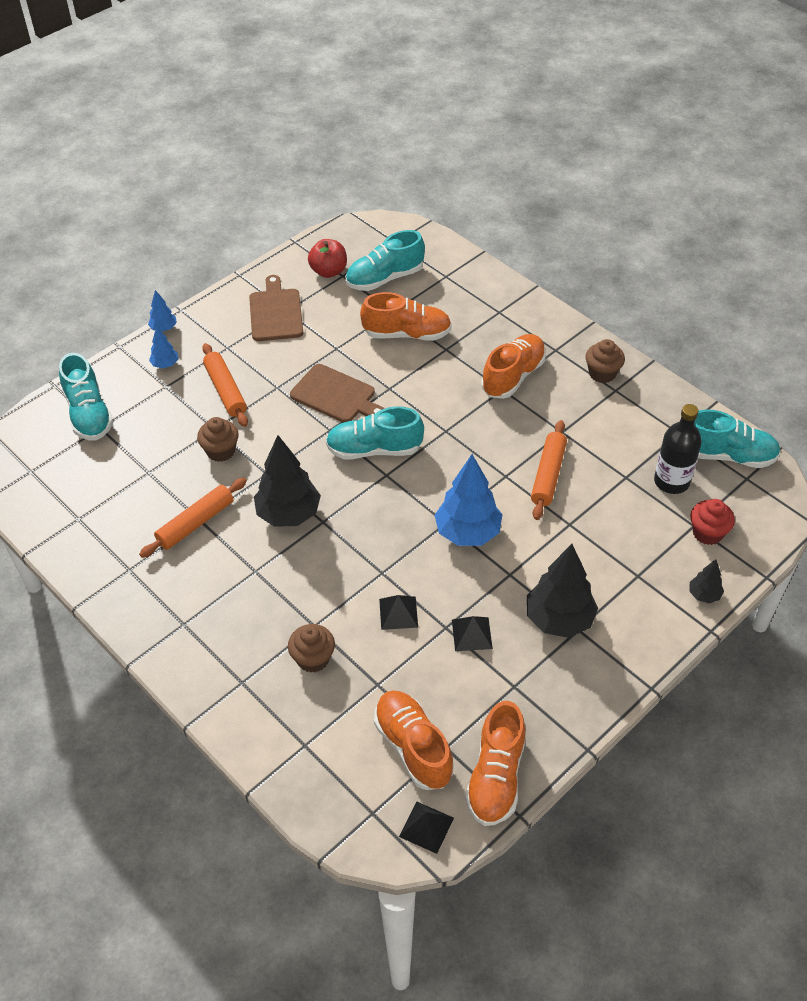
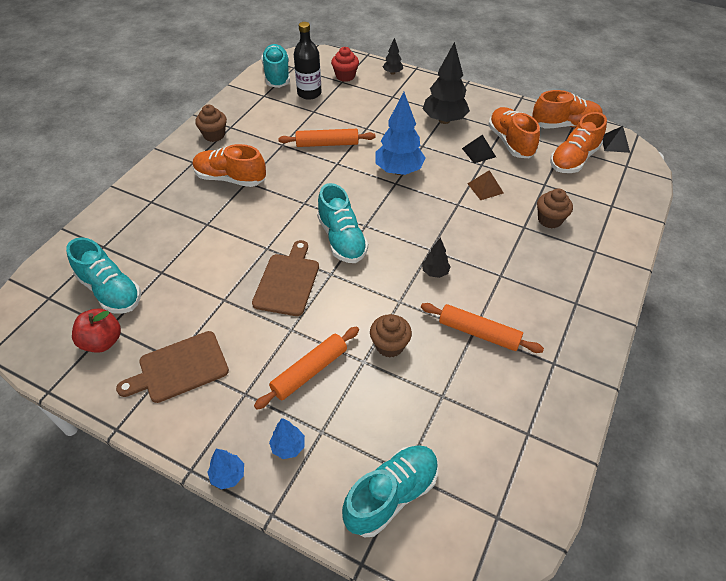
camera: 110 degrees left, 0 degrees up
black tree [254,435,321,527] -> black tree [422,237,451,278], size x0.49
orange shoe [360,292,452,341] -> orange shoe moved to [488,107,540,158]
black pyramid [379,595,418,630] -> brown pyramid [468,170,504,200]

